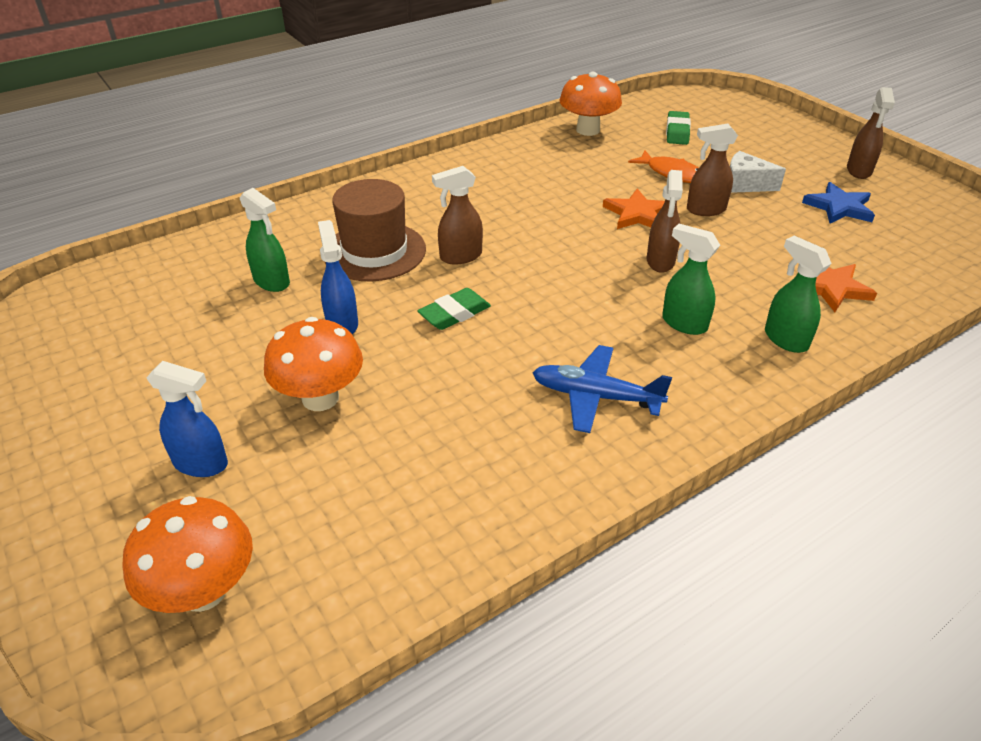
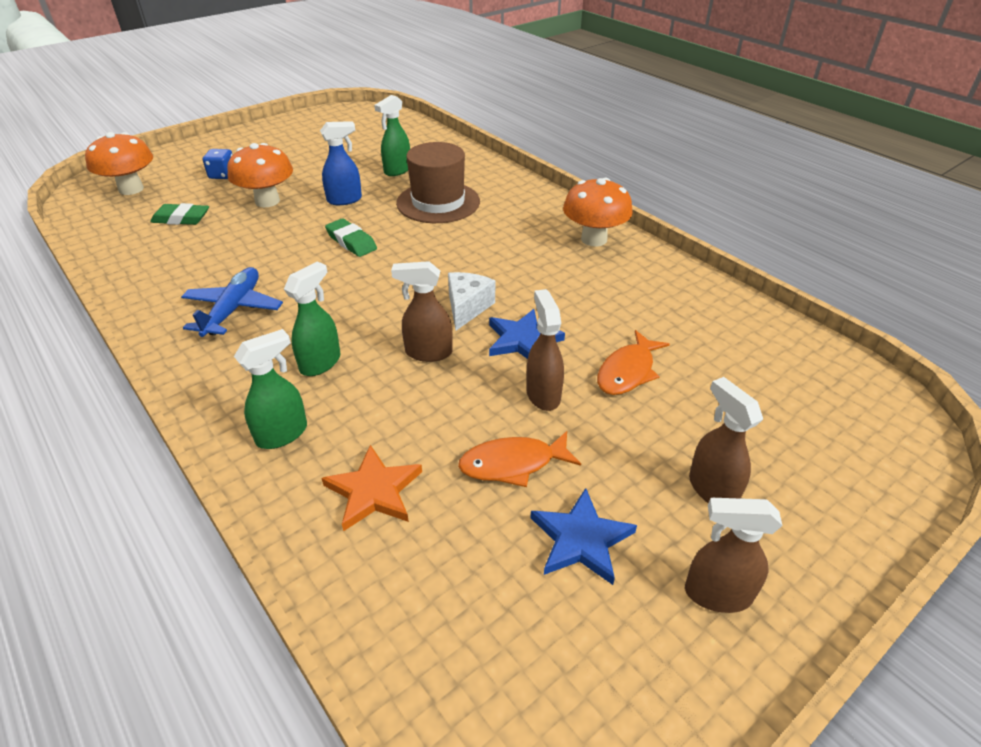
camera: 85 degrees right, 0 degrees up
blue spray bottle [146,361,228,477] -> blue dice [203,149,233,179]
brown spray bottle [432,166,483,264] -> brown spray bottle moved to [689,377,763,503]
orange mushroom [560,72,622,136] -> orange mushroom moved to [563,178,633,247]
orange star [603,188,665,229] -> blue star [489,309,565,359]
green eraser [666,111,691,145] -> green eraser moved to [150,203,209,225]
white cheese [730,151,786,193] -> white cheese moved to [448,272,495,330]
none -> orange fish [458,431,581,487]

